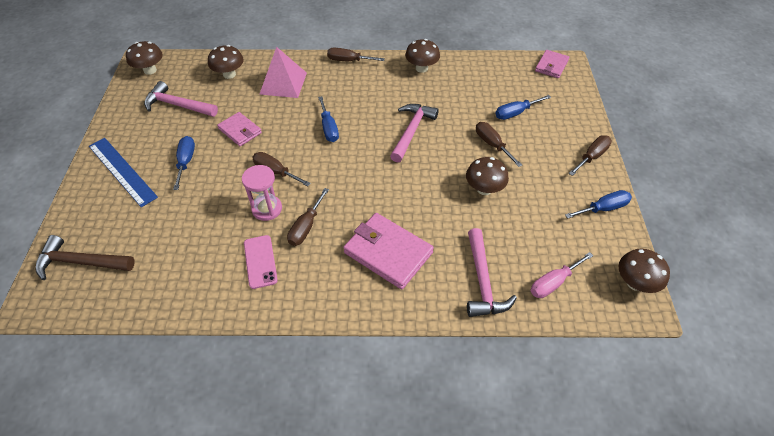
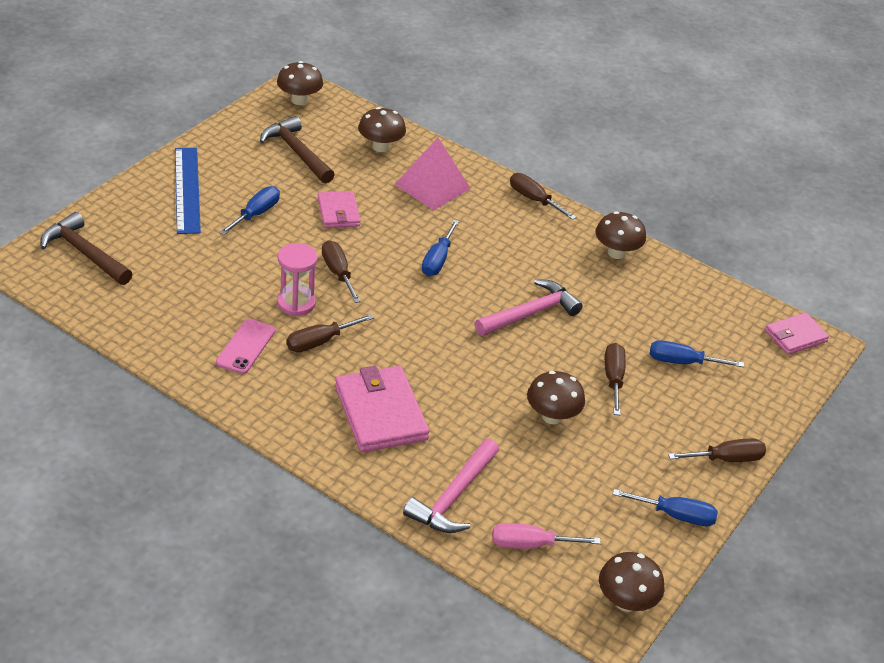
camera: 30 degrees right, 10 degrees down
pink hammer [144,81,218,117] -> brown hammer [260,116,335,184]

